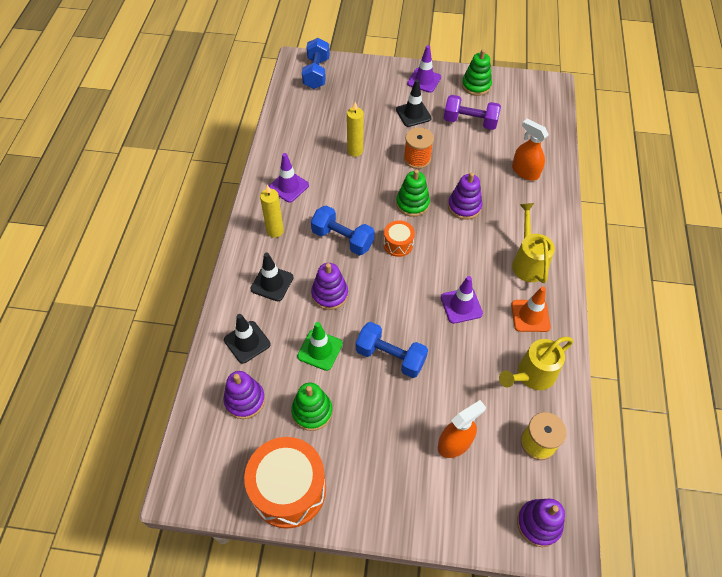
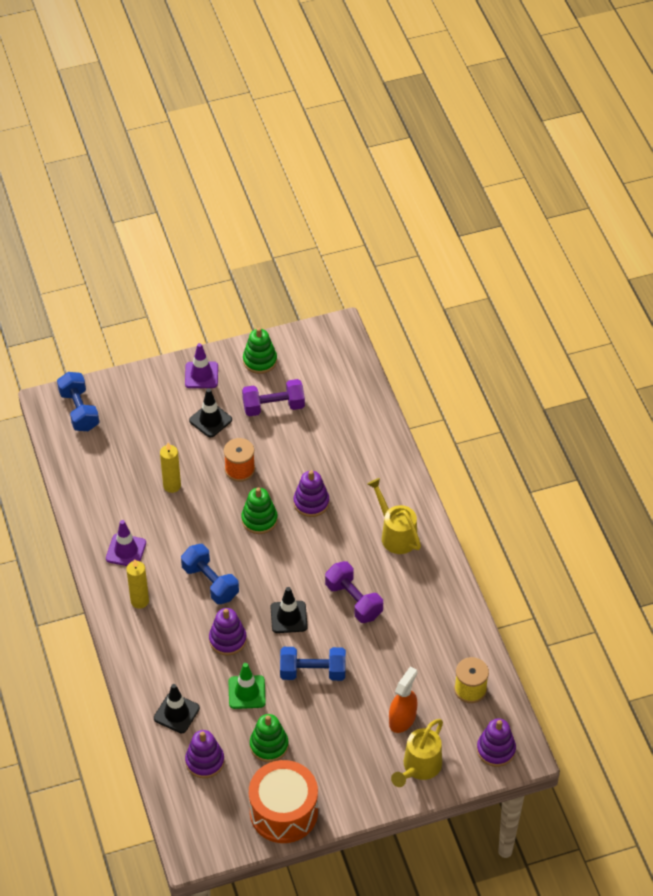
camera: 25 degrees left, 5 degrees down
black traffic cone [250,253,294,301] -> black traffic cone moved to [271,587,308,633]
blue dumbbell [311,205,374,256] -> blue dumbbell turned 45 degrees clockwise [181,544,239,604]
orange drum [383,220,415,257] -> none
purple traffic cone [441,276,483,324] -> purple dumbbell [325,561,383,623]
yellow watering can [499,337,573,390] -> yellow watering can moved to [391,719,443,787]
orange traffic cone [511,287,551,332] -> none
orange spray bottle [512,119,549,181] -> none

